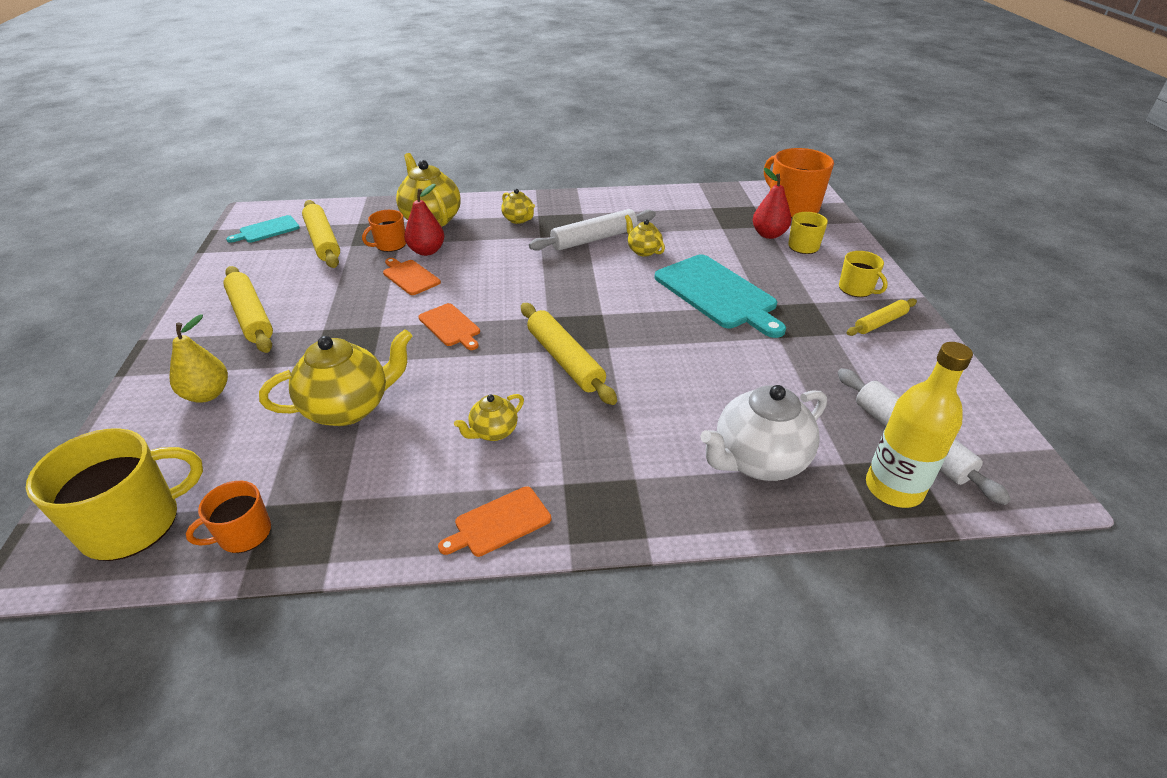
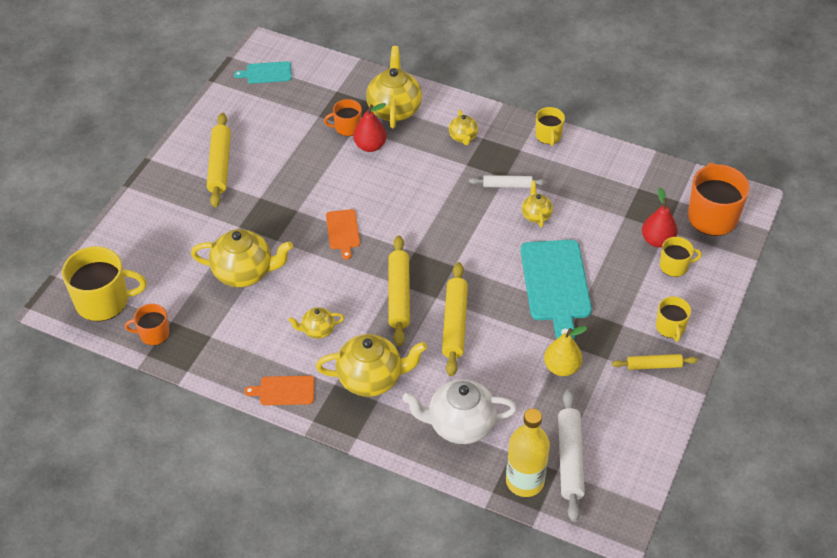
camera: 30 degrees right, 10 degrees up
yellow pear [169,314,228,402] -> yellow pear moved to [544,326,587,376]
yellow rolling pin [302,200,340,268] -> yellow rolling pin moved to [442,262,468,376]
orange cutting board [383,258,441,295] -> none
white rolling pin [529,209,656,251] -> white rolling pin [469,175,547,188], size x0.61
none -> yellow teapot [316,334,427,397]
none -> yellow mug [536,107,565,146]

